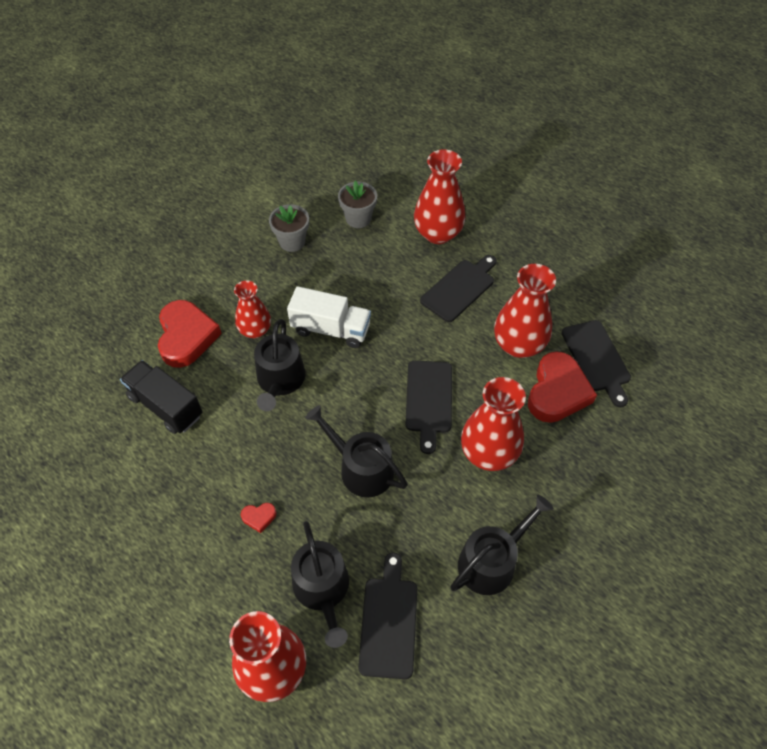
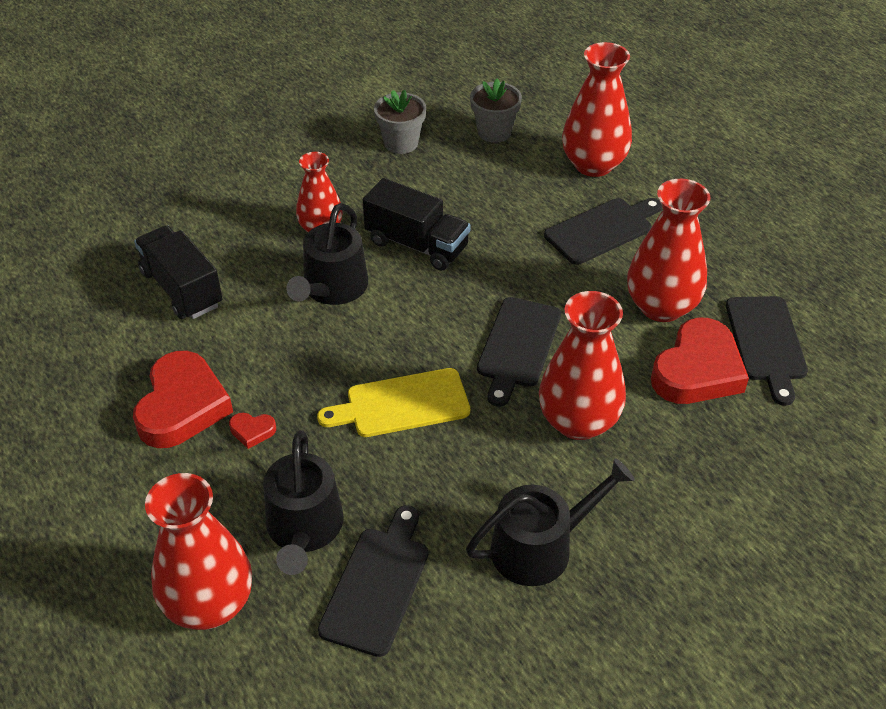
camera: 15 degrees right, 10 degrees down
red heart [158,300,222,368] -> red heart moved to [133,351,233,448]
white truck [287,286,371,348] -> black truck [363,178,471,271]
black watering can [305,405,408,498] -> yellow cutting board [317,368,470,437]

